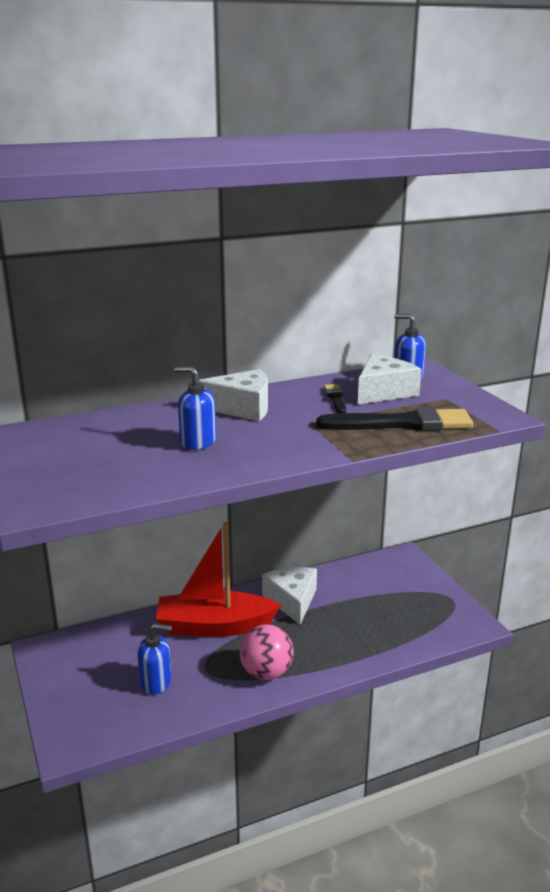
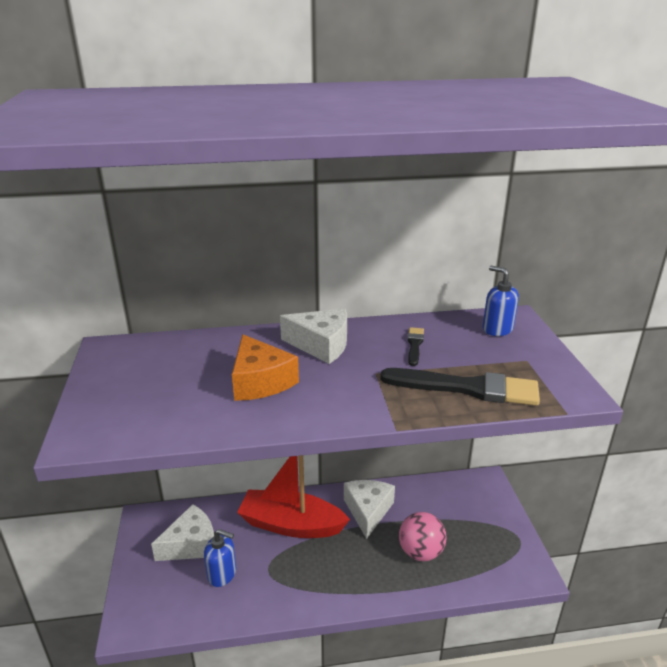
camera: 15 degrees right, 5 degrees up
blue soap dispenser [174,367,216,450] -> orange cheese [232,334,299,401]
pink ball [240,625,294,680] -> pink ball moved to [399,512,446,561]
white cheese [358,354,422,404] -> white cheese moved to [151,504,214,561]

